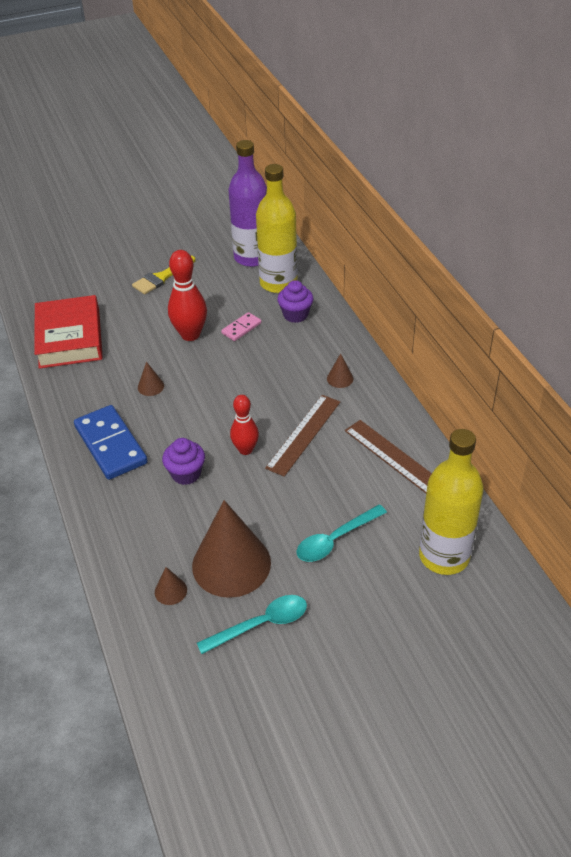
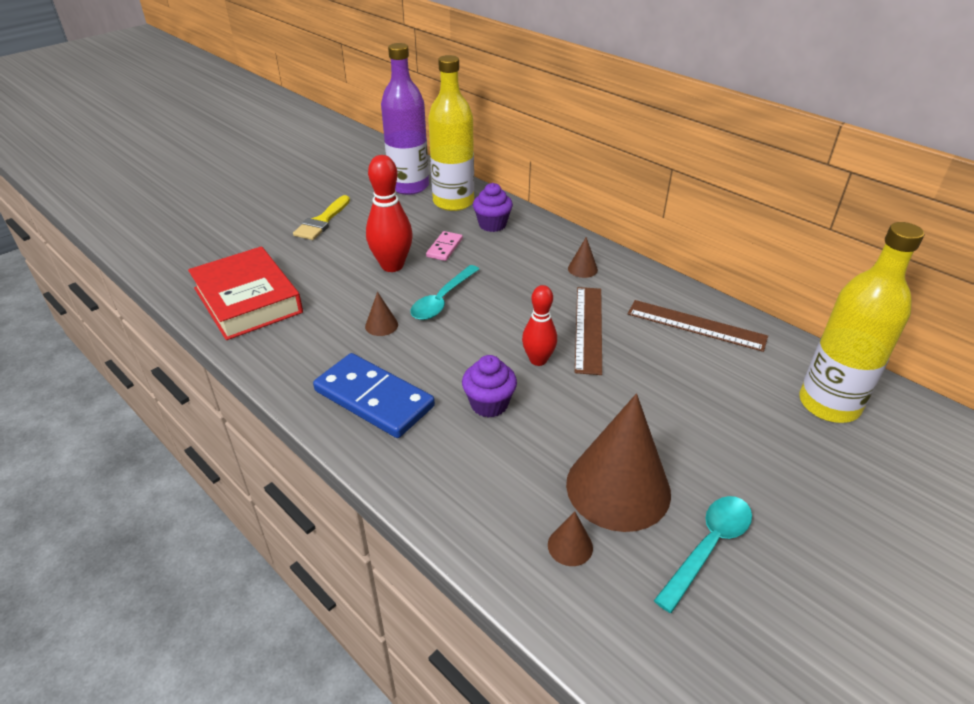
camera: 25 degrees left, 5 degrees down
turquoise spoon [297,504,387,562] -> turquoise spoon moved to [411,265,479,320]

